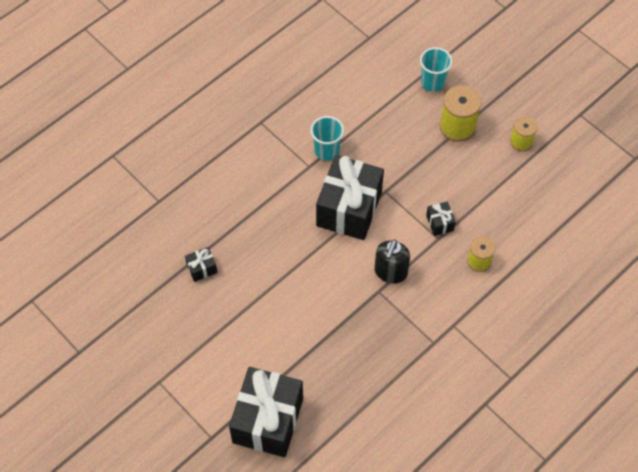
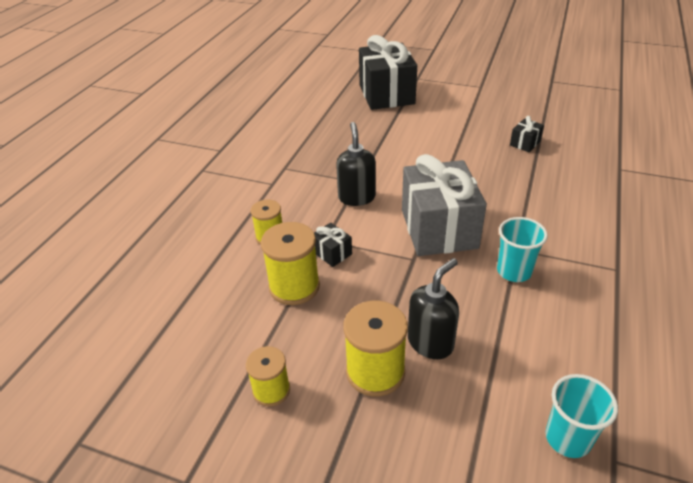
camera: 155 degrees right, 20 degrees down
black gift [316,155,384,240] -> grey gift [402,154,487,256]
turquoise cup [420,47,452,92] -> turquoise cup moved to [546,374,618,458]
none -> yellow spool [261,222,320,305]
none -> black soap dispenser [408,258,459,359]

